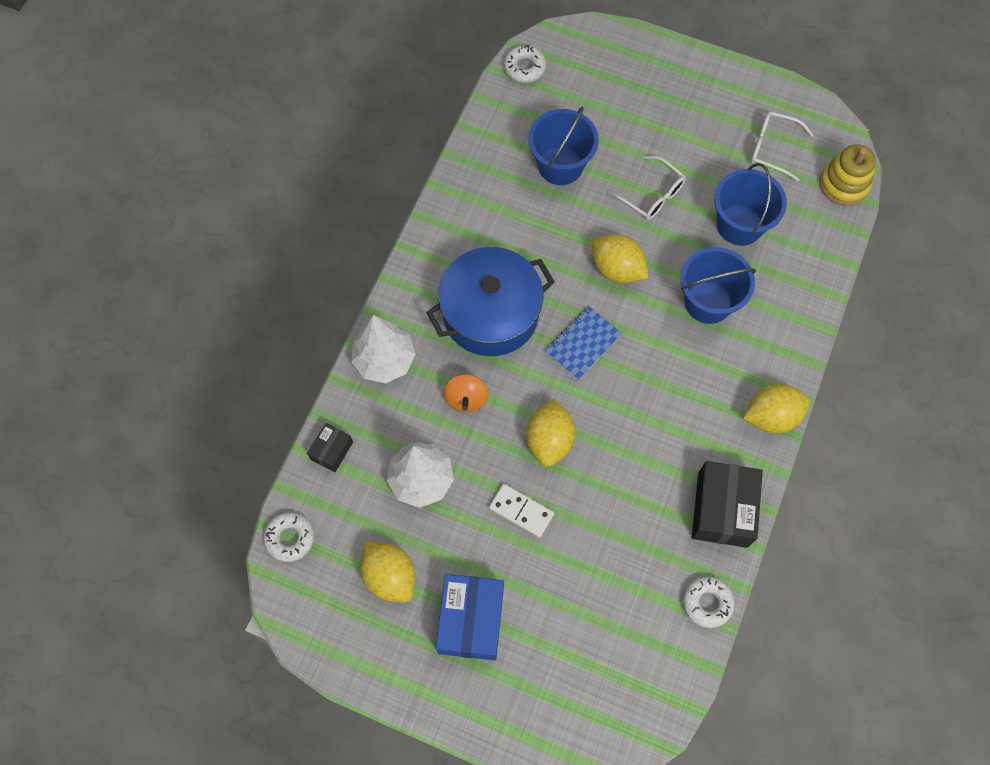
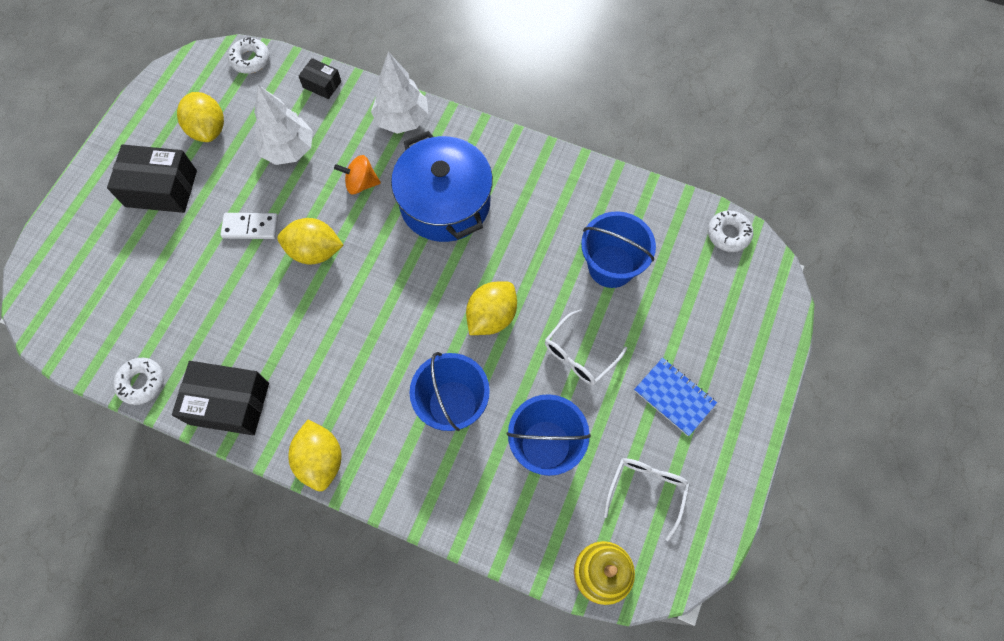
camera: 90 degrees right, 0 degrees up
yellow lemon [360,542,416,602] -> yellow lemon turned 75 degrees counterclockwise [177,92,224,142]
blue box [436,574,504,660] -> black box [107,144,197,213]
white domino [489,484,554,538] -> white domino turned 60 degrees clockwise [220,213,278,239]
blue notebook [545,306,622,380] -> blue notebook moved to [634,358,717,436]

